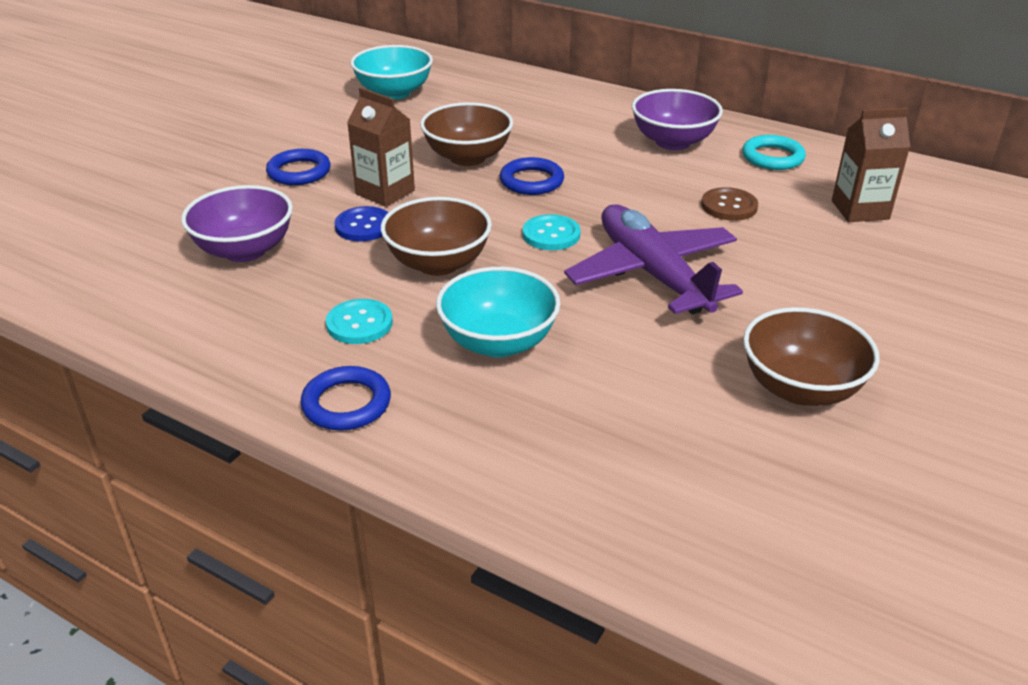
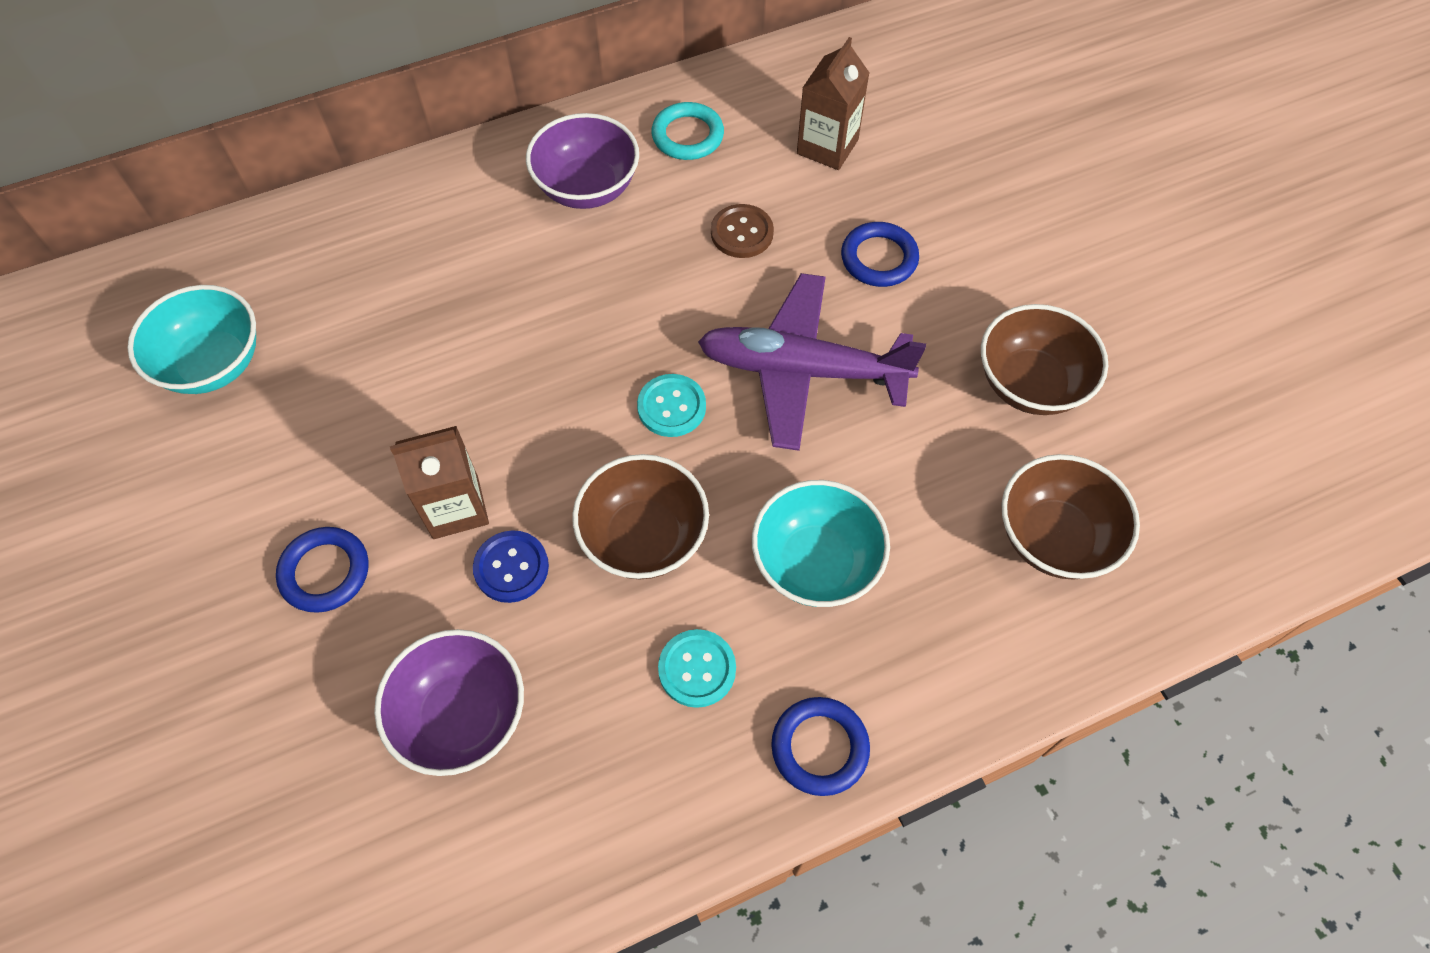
camera: 55 degrees left, 25 degrees up
brown bowl [420,102,513,166] -> brown bowl moved to [1001,454,1140,579]
blue ring [500,157,564,195] -> blue ring moved to [841,222,919,287]

